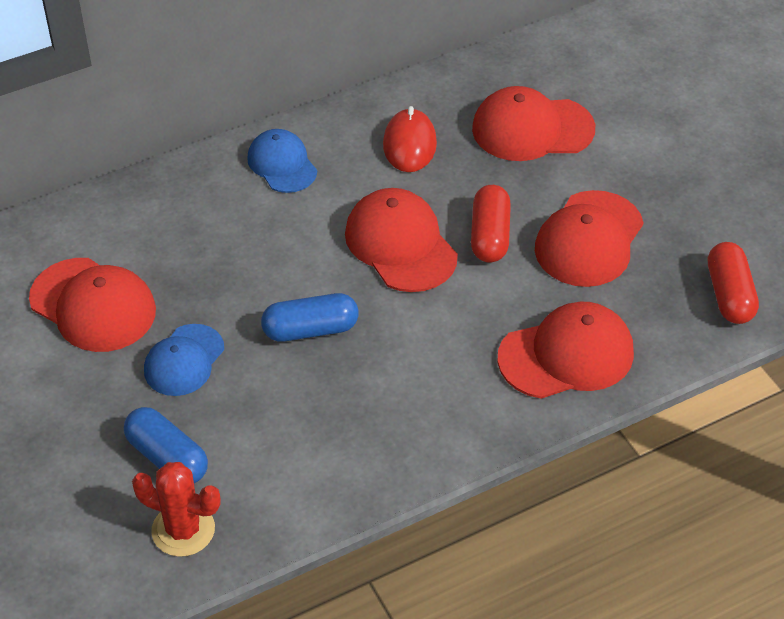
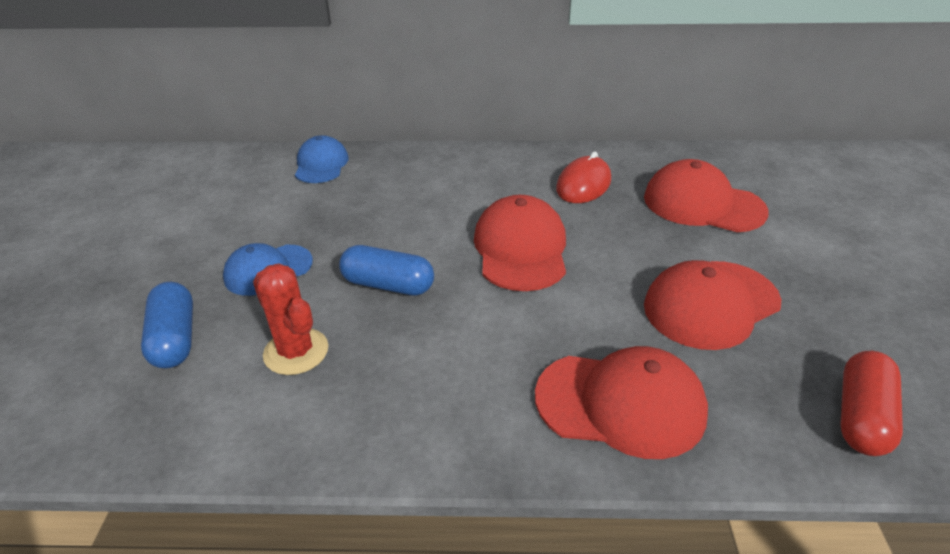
camera: 30 degrees right, 10 degrees down
red cap [29,258,156,352] -> none
red cactus [132,462,221,557] -> red cactus moved to [253,263,328,375]
blue cap [247,129,317,193] -> blue cap moved to [295,135,349,183]
red capsule [471,185,511,263] -> none

